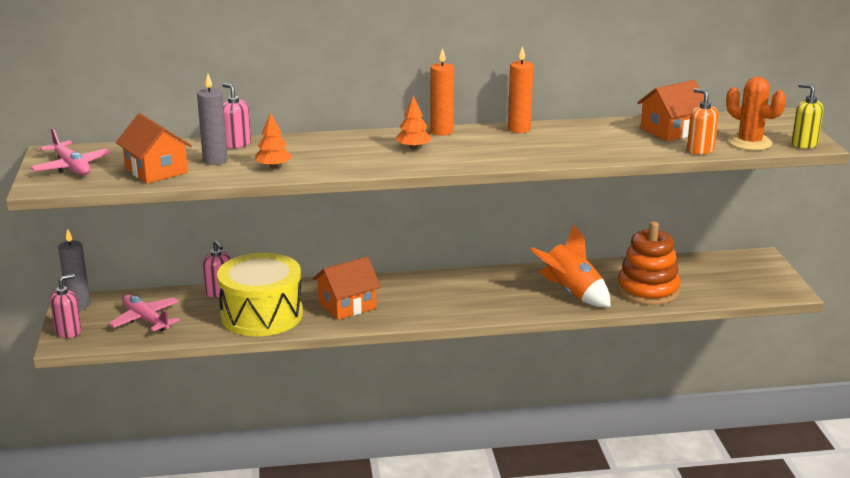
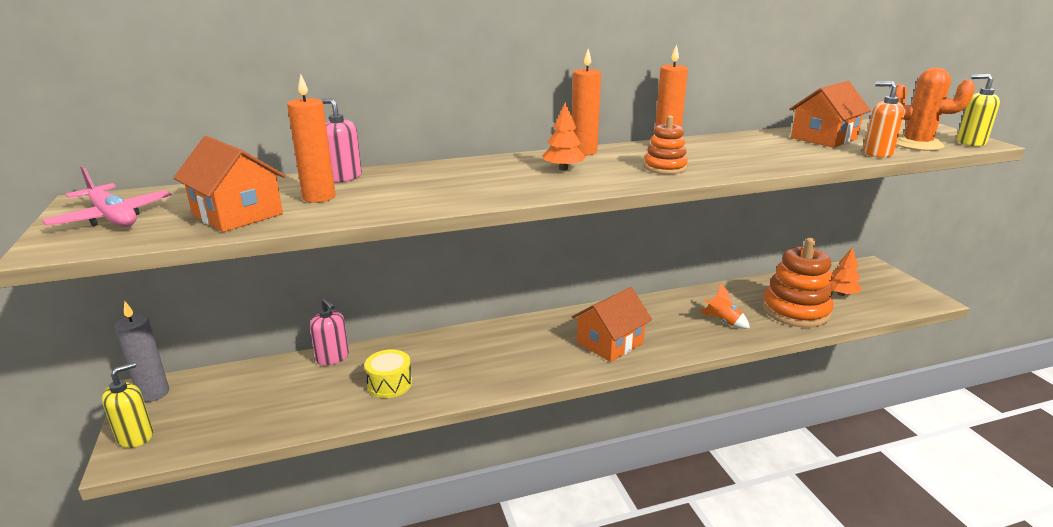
camera: 10 degrees left, 0 degrees up
pink soap dispenser [50,274,81,338] -> yellow soap dispenser [102,362,153,448]
pink plane [109,294,180,331] -> none
grey candle [197,74,227,165] -> orange candle [287,74,336,203]
yellow drum [217,253,303,336] -> yellow drum [365,349,412,398], size x0.45
orange tree [255,113,292,168] -> orange tree moved to [830,247,862,296]
orange house [313,257,381,320] -> orange house moved to [571,287,652,362]
orange rocket [530,224,611,307] -> orange rocket [699,283,750,329], size x0.52
none -> orange stacking toy [644,115,688,174]

